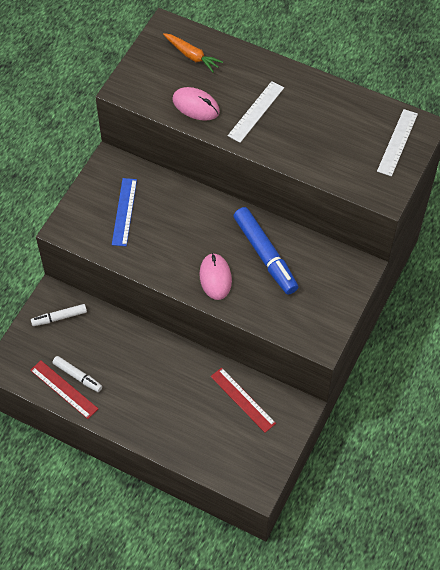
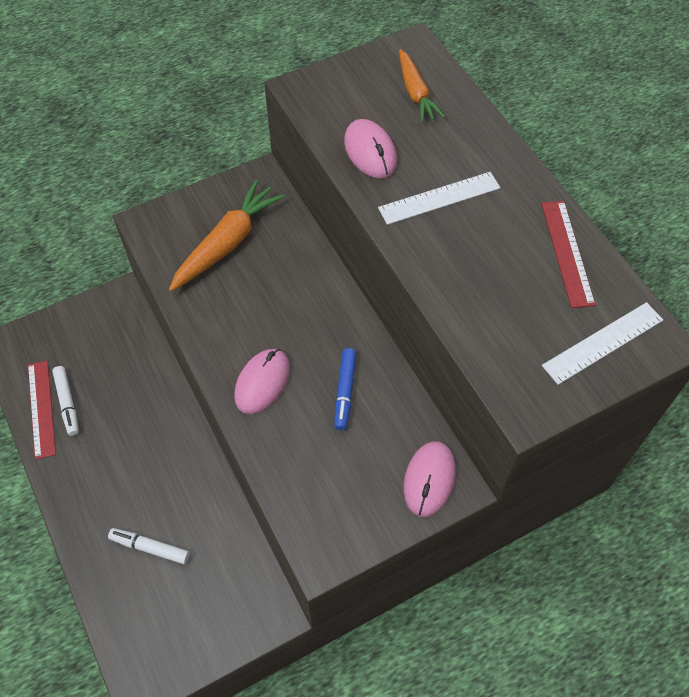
camera: 35 degrees right, 0 degrees up
white marker [31,304,87,326] -> white marker moved to [108,528,190,564]
blue ruler [112,178,137,246] -> orange carrot [169,179,285,291]
red ruler [211,368,276,433] -> red ruler moved to [541,201,596,308]
blue marker [234,207,298,295] -> blue marker [334,348,356,430], size x0.56
none -> pink mouse [403,441,456,517]

